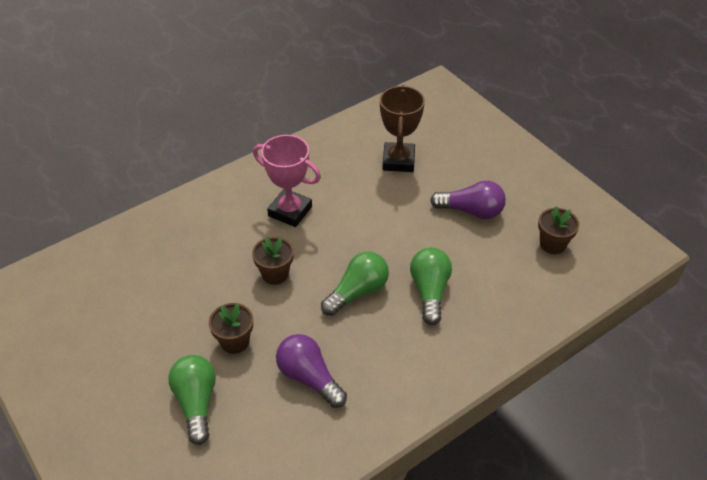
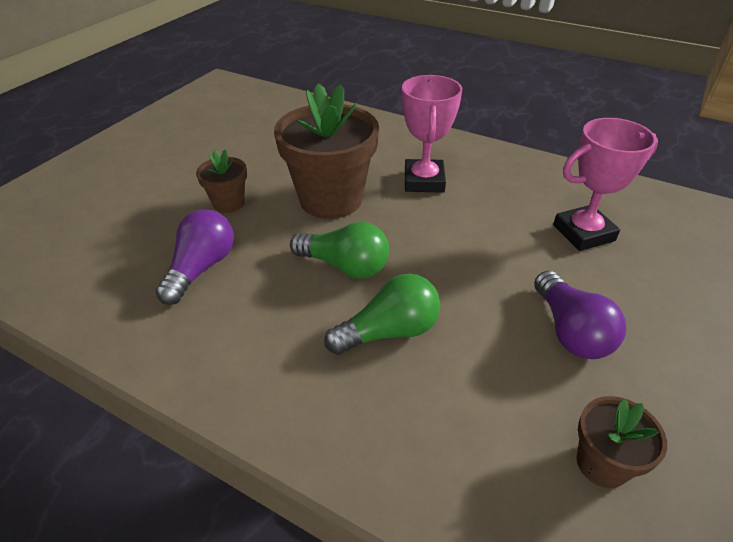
camera: 65 degrees right, 5 degrees down
green light bulb [168,355,216,445] -> none
brown flower pot [252,237,294,285] -> brown flower pot [274,83,379,219], size x2.02
brown trophy [380,85,425,172] -> pink trophy [553,118,658,251]

